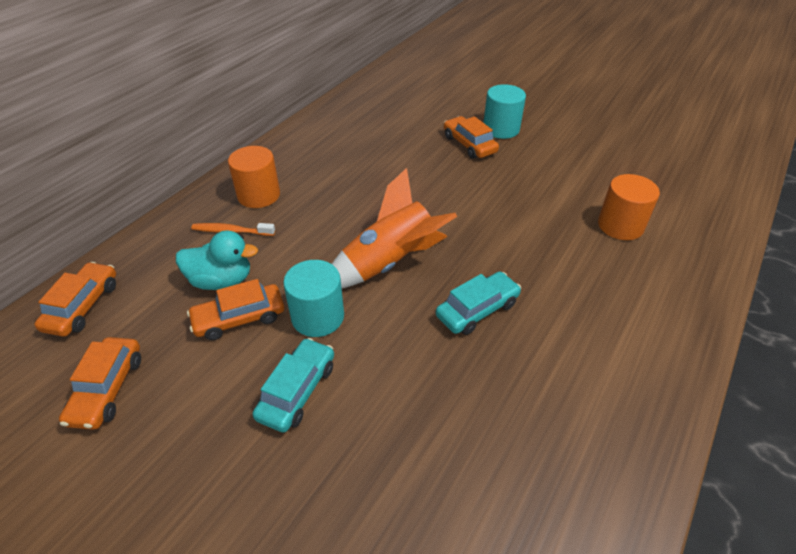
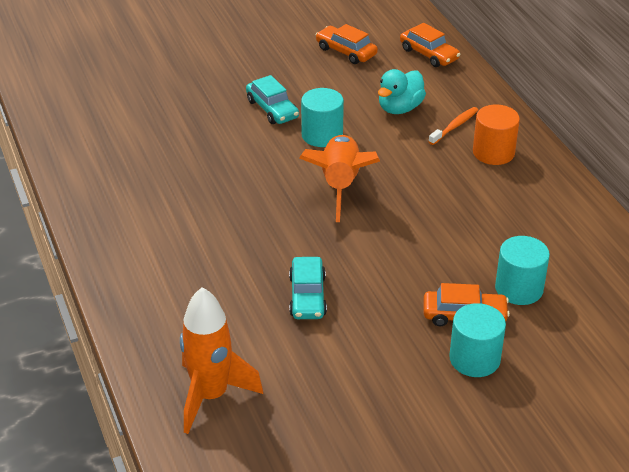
camera: 125 degrees right, 5 degrees down
orange car [187,279,285,340] -> none
turquoise car [436,271,521,335] -> turquoise car moved to [289,257,327,319]
orange cylinder [598,174,660,240] -> none
none -> orange rocket [180,287,263,434]
none -> turquoise cylinder [495,236,550,305]

